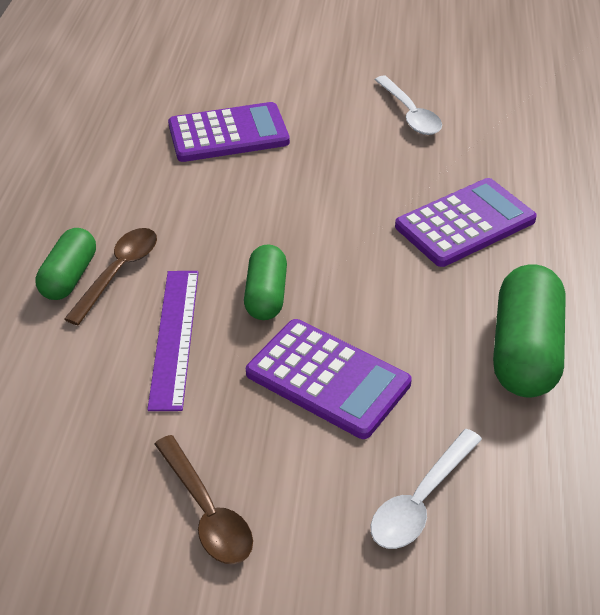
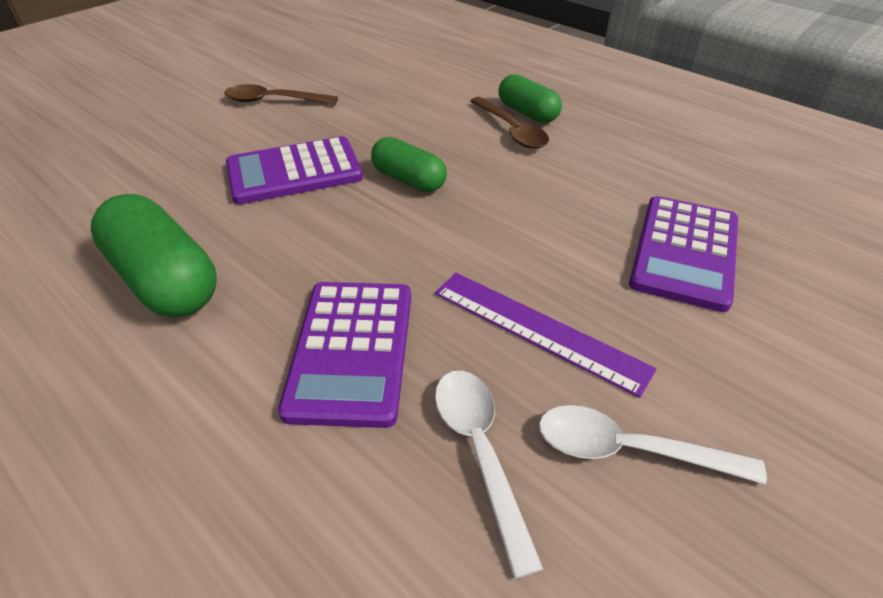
camera: 125 degrees right, 0 degrees up
purple ruler [147,271,199,411] -> purple ruler moved to [435,273,657,398]
white spoon [371,429,482,549] -> white spoon moved to [435,371,543,579]

